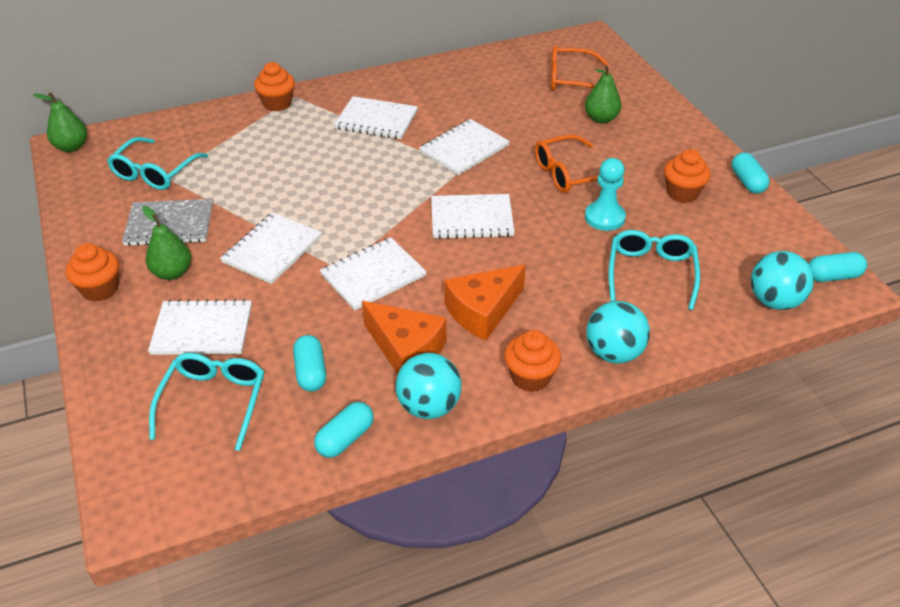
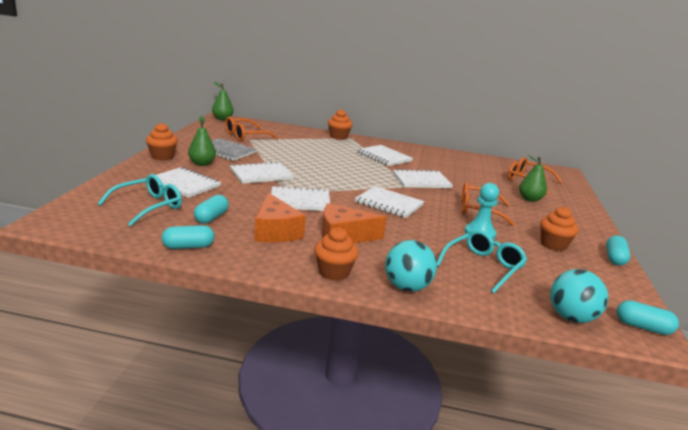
camera: 30 degrees right, 20 degrees down
turquoise glasses [107,137,208,190] -> orange glasses [225,117,279,141]
turquoise ball [395,353,462,419] -> none

